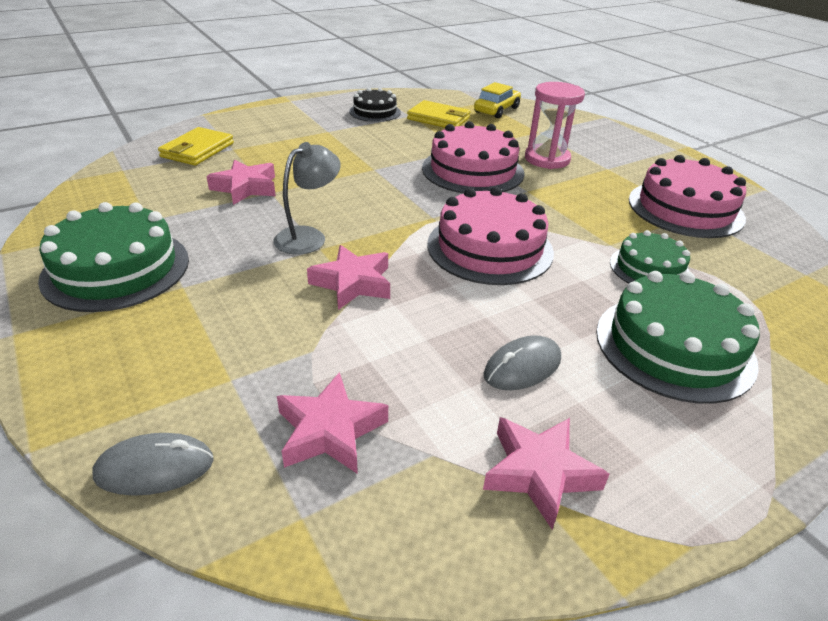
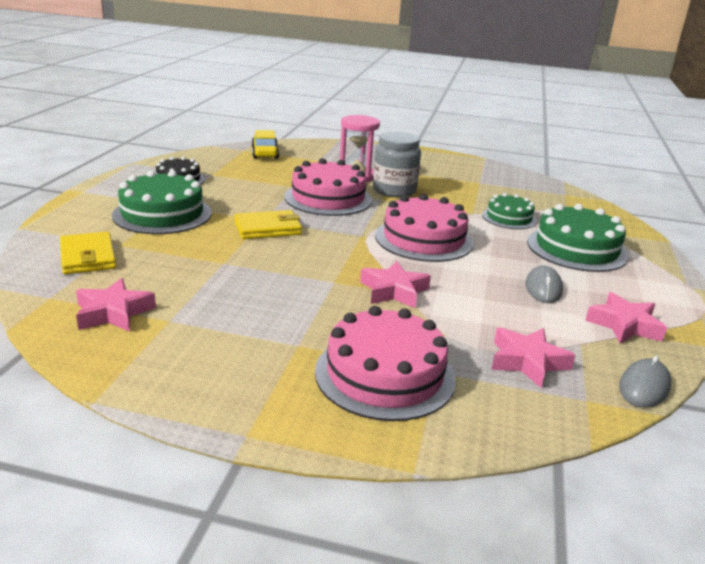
camera: 45 degrees left, 10 degrees down
green cake [38,202,189,312] -> green cake moved to [112,170,211,234]
grey mouse [93,433,214,496] -> grey mouse moved to [619,356,671,408]
pink star [206,159,276,205] -> pink star moved to [76,278,156,332]
grey lamp [274,142,341,255] -> none
yellow wallet [407,100,471,128] -> yellow wallet moved to [234,210,302,239]
pink cake [629,155,746,238] -> pink cake moved to [315,306,456,421]
none -> grey jar [373,131,421,198]

